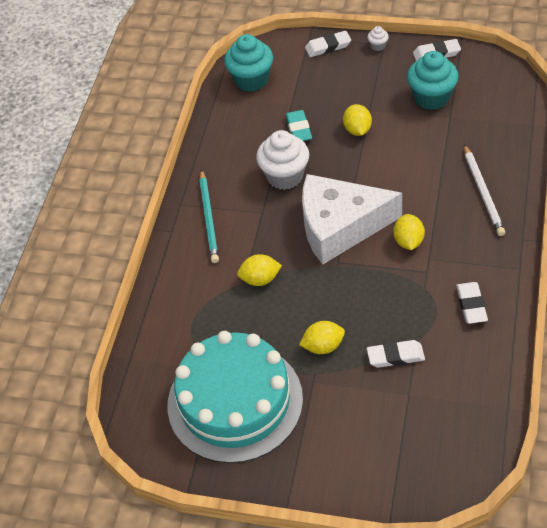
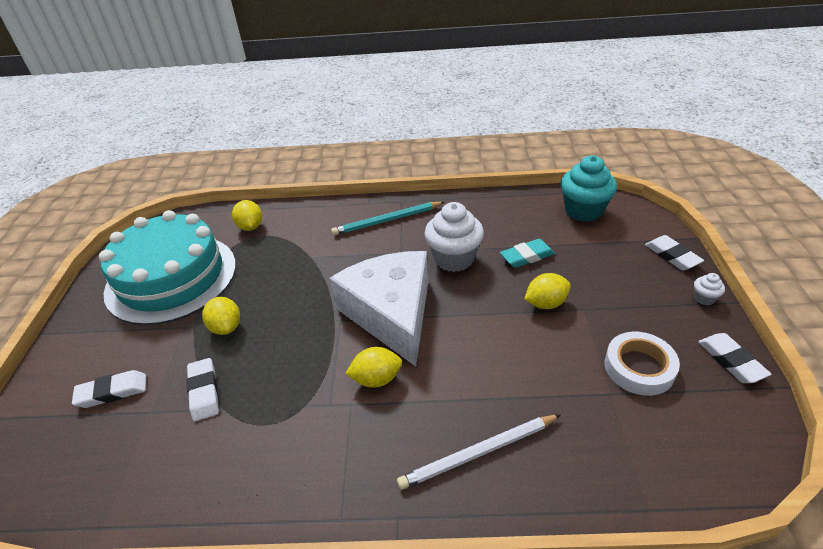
camera: 75 degrees right, 10 degrees down
yellow lemon [237,254,282,286] -> yellow lemon moved to [232,200,262,231]
turquoise cupcake [407,51,459,110] -> white tape [605,332,680,396]
white eraser [456,282,488,324] -> white eraser moved to [72,370,146,408]

